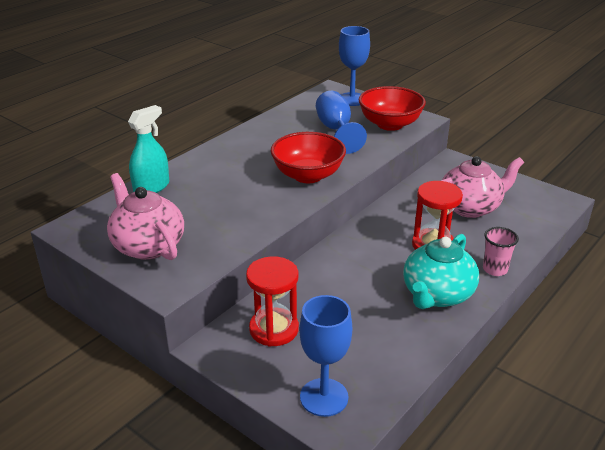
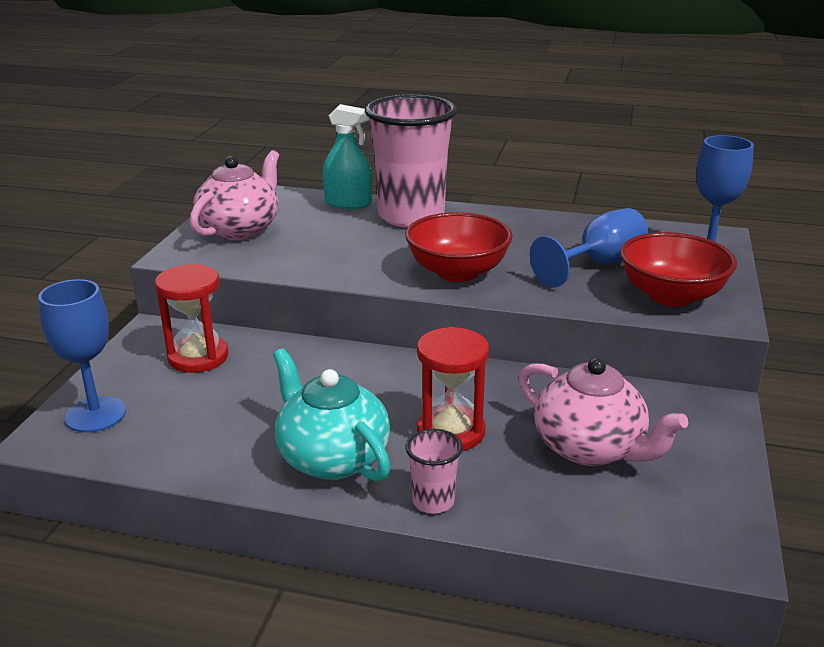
camera: 65 degrees right, 5 degrees down
turquoise teapot [403,234,479,309] -> turquoise teapot turned 45 degrees clockwise [273,348,391,482]
none -> pink cup [365,95,457,228]

